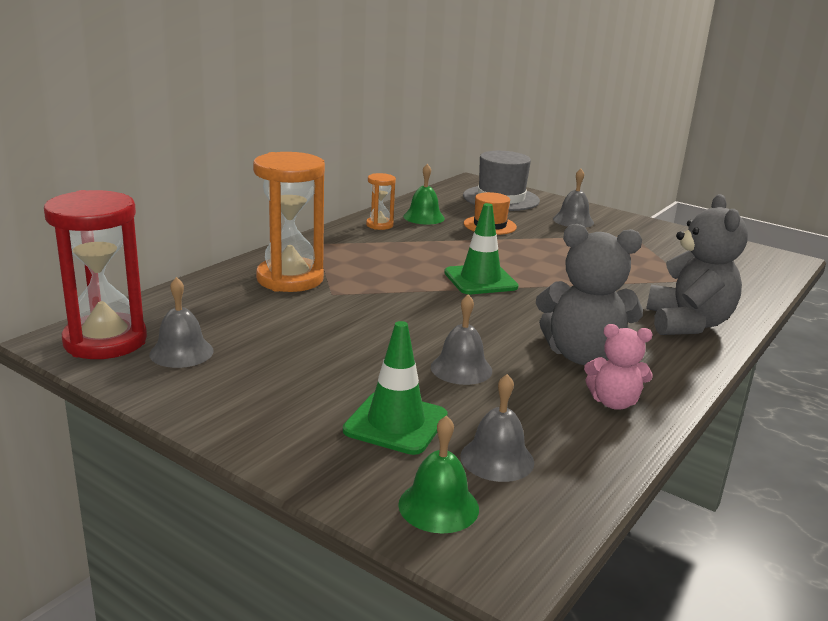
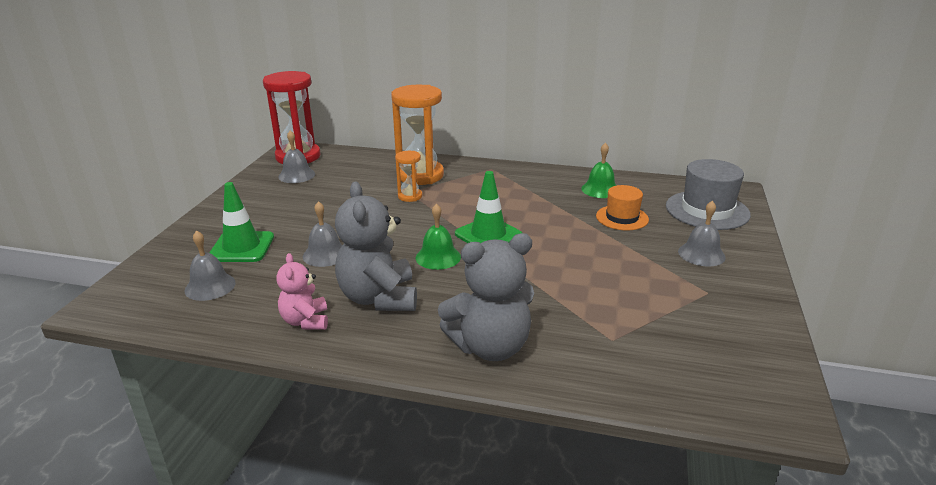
camera: 70 degrees right, 5 degrees up
orange hourglass [366,173,396,230] -> orange hourglass moved to [395,151,422,202]
green bell [398,415,479,533] -> green bell moved to [416,204,461,270]

